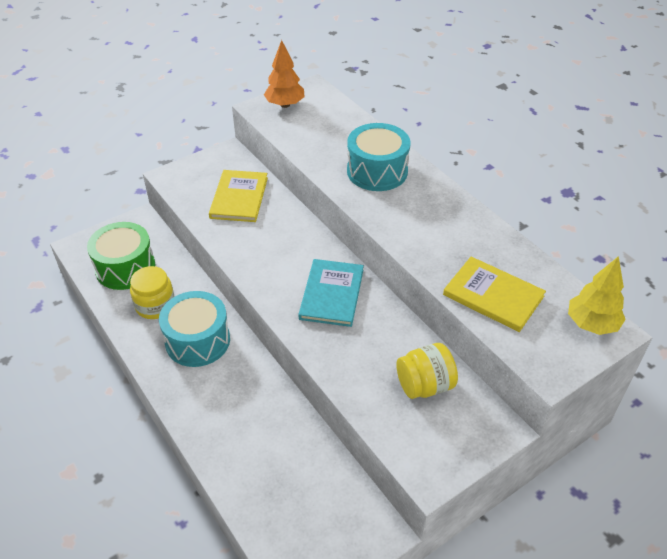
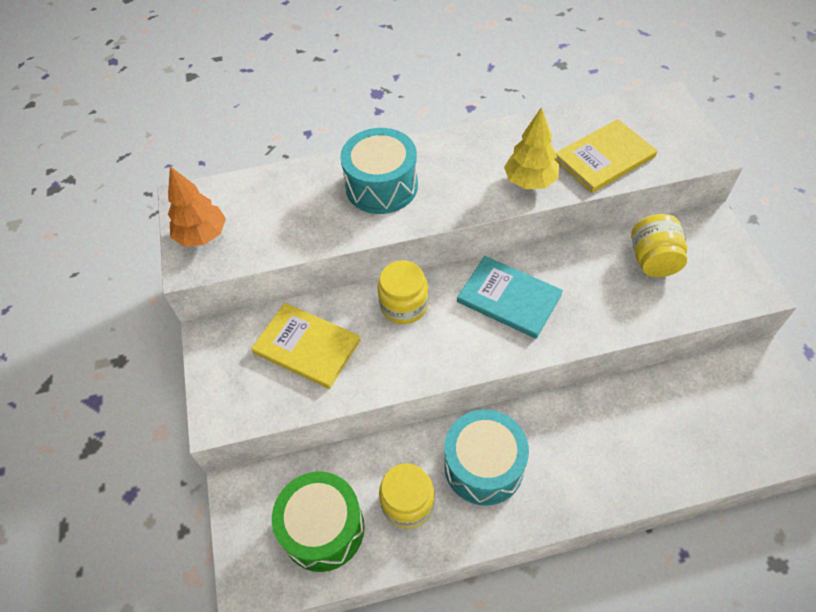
camera: 65 degrees left, 10 degrees up
yellow tree [568,256,626,335] -> yellow tree moved to [504,107,559,189]
none -> yellow jar [378,260,429,324]

